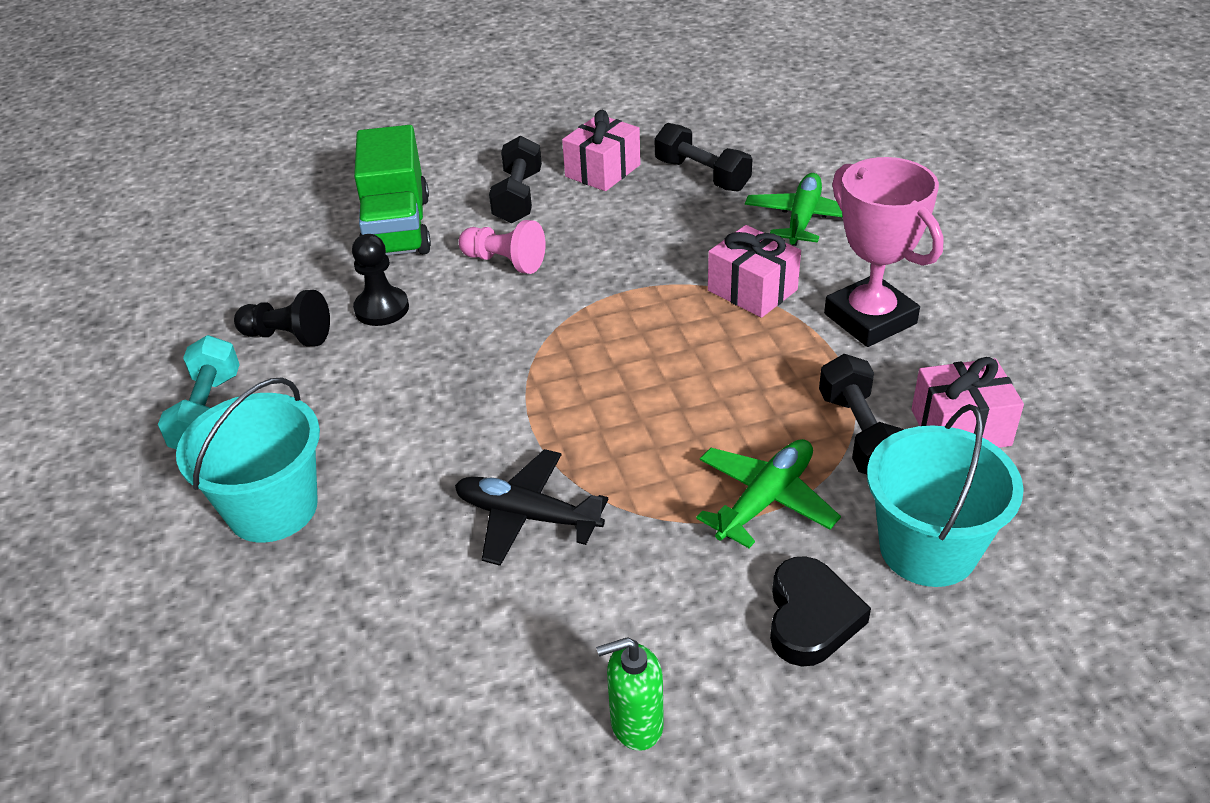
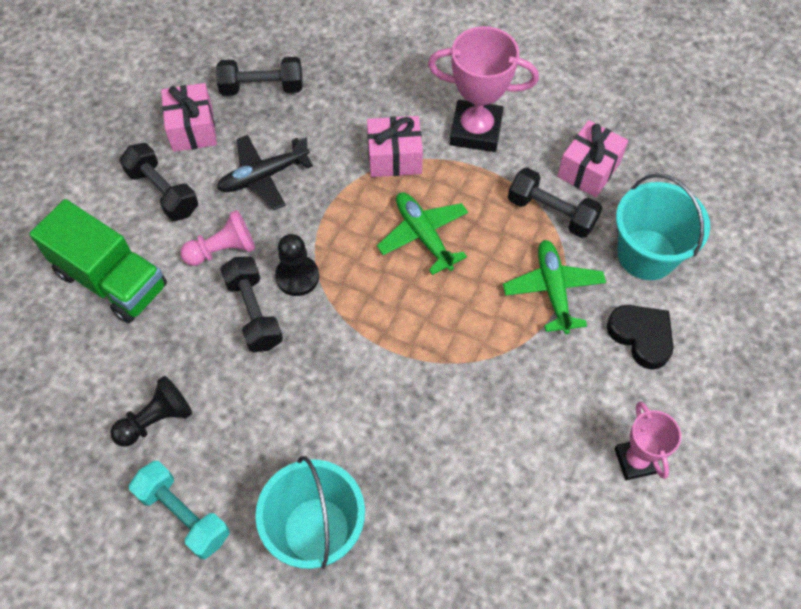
camera: 50 degrees left, 20 degrees up
black pawn [352,234,409,326] -> black pawn moved to [275,234,319,296]
black plane [455,449,608,566] -> black plane moved to [217,135,313,210]
green soap dispenser [596,637,664,751] -> pink trophy [614,401,681,480]
green plane [745,173,843,246] -> green plane moved to [377,192,468,275]
none -> black dumbbell [220,257,283,352]

